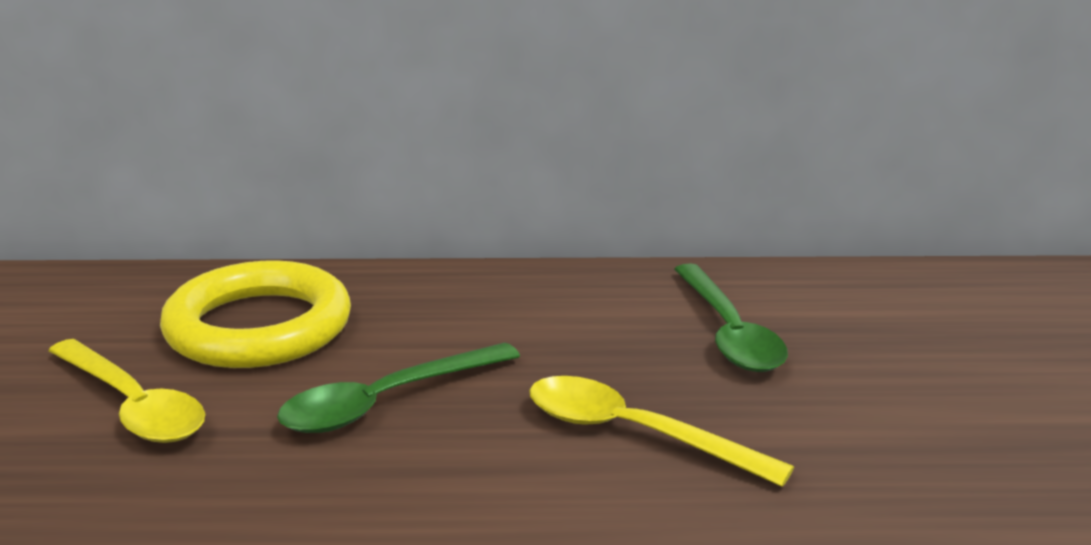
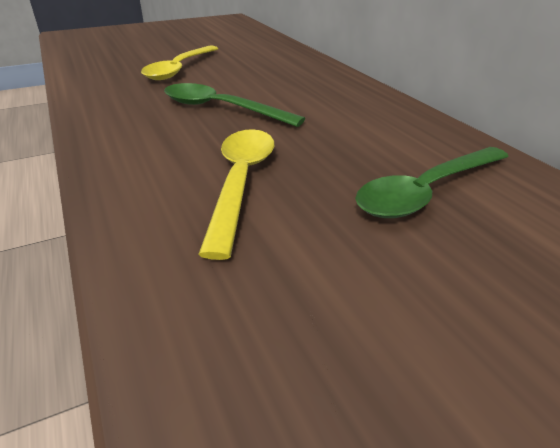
camera: 65 degrees right, 10 degrees up
yellow ring [160,260,351,368] -> none

